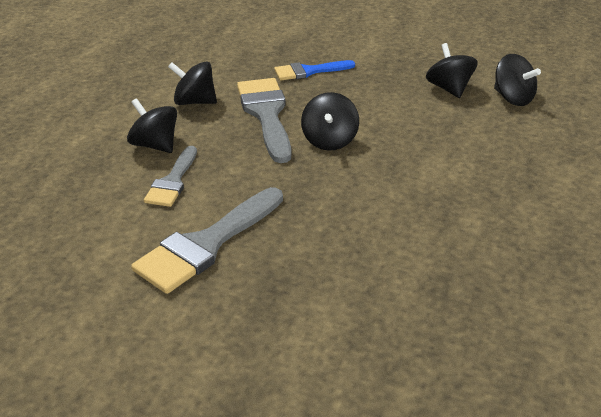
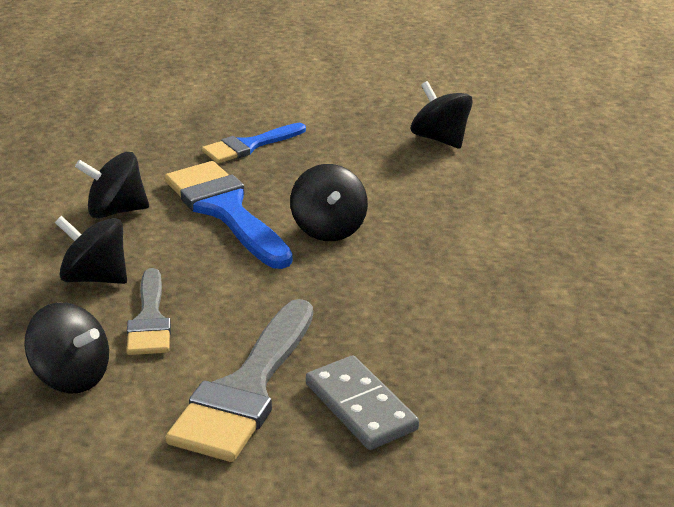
camera: 20 degrees left, 5 degrees down
grey brush [237,78,292,163] -> blue brush [165,161,293,269]
black spinning top [494,54,541,106] -> black spinning top moved to [24,302,109,394]
none -> grey domino [306,355,419,450]

